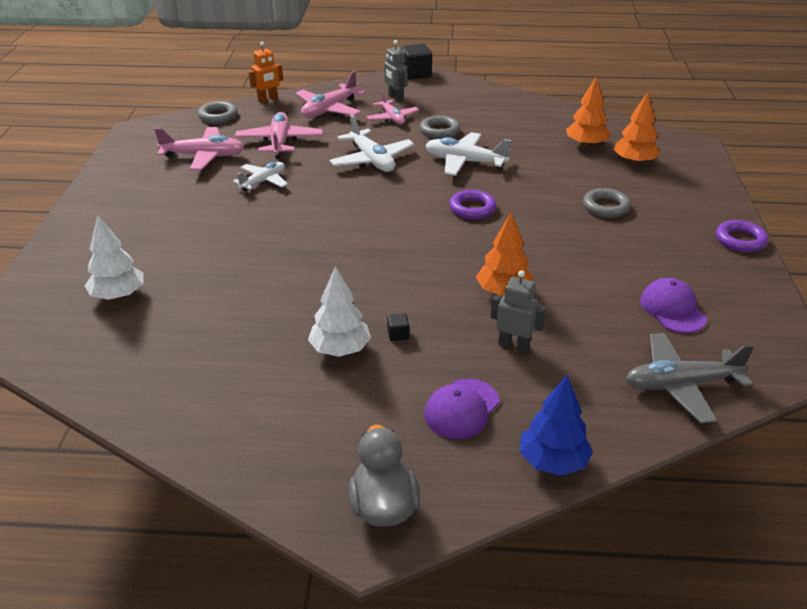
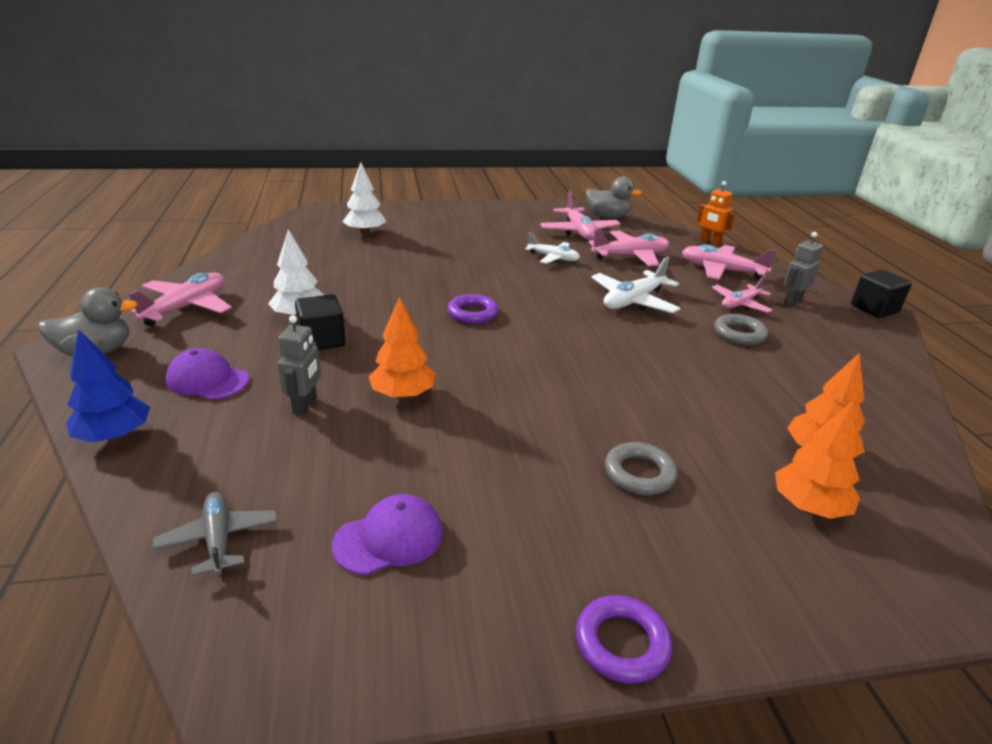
camera: 75 degrees right, 5 degrees down
grey ring [198,101,238,123] -> none
black cube [387,313,409,341] -> black cube [295,294,346,350], size x2.14
white plane [425,132,511,176] -> none
purple ring [449,190,496,219] -> purple ring moved to [448,294,498,324]
grey plane [626,333,754,424] -> grey plane [153,492,278,576], size x0.66
none -> pink plane [128,273,232,326]
none -> grey duck [586,177,642,218]

